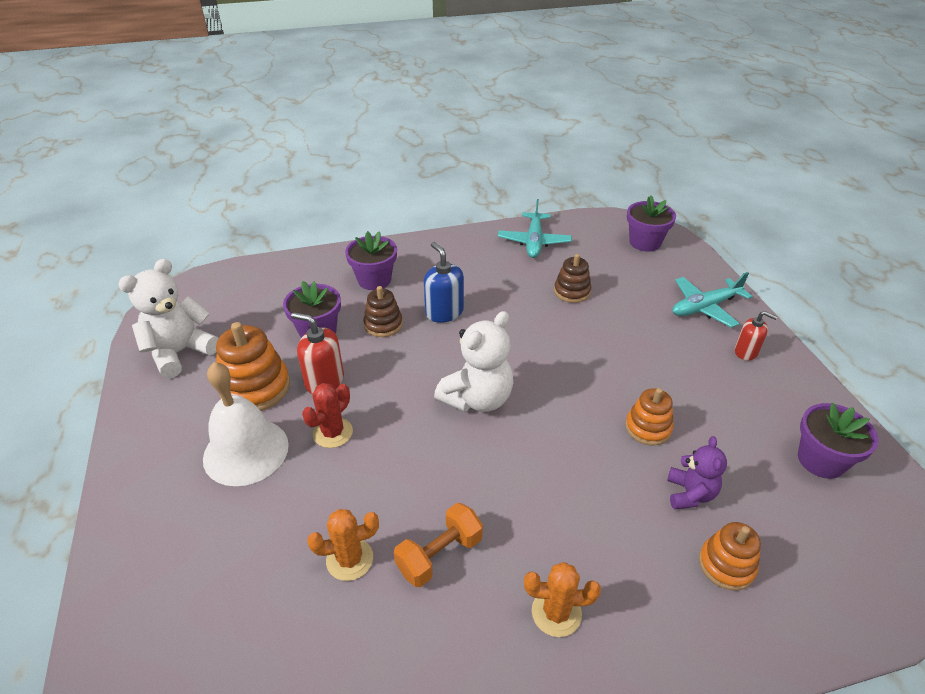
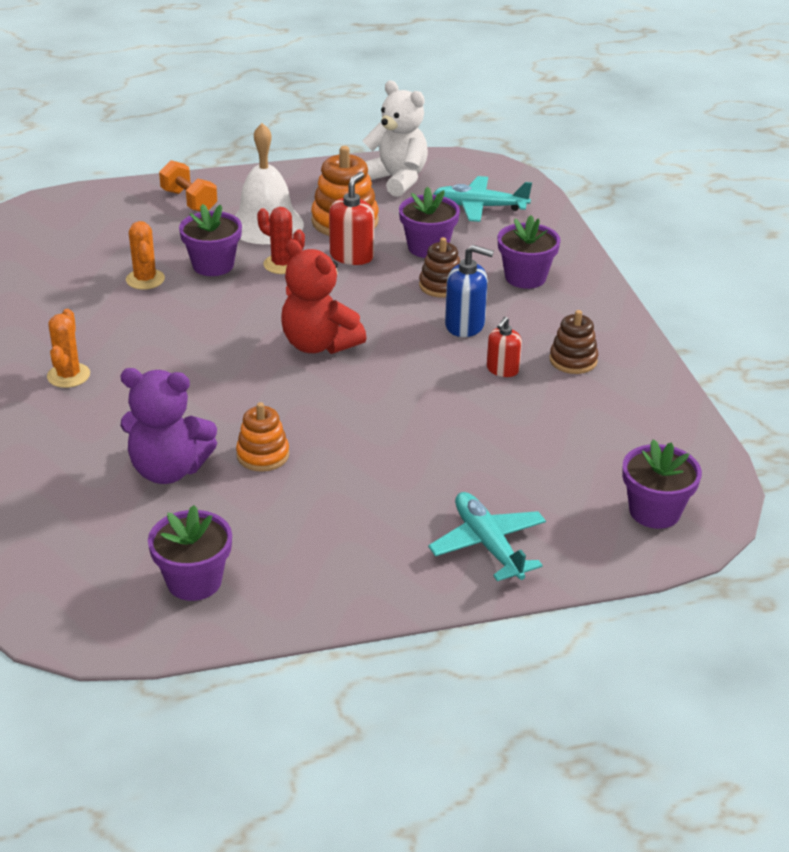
camera: 90 degrees right, 5 degrees down
orange dumbbell [394,503,483,587] -> orange dumbbell moved to [159,160,217,212]
blue soap dispenser [424,242,464,323] -> blue soap dispenser turned 45 degrees clockwise [445,245,494,337]
white teddy bear [434,311,513,412] -> red teddy bear [281,239,367,354]
turquoise plane [498,199,572,258] -> turquoise plane moved to [433,176,532,222]
brown stacking toy [554,254,591,303] -> brown stacking toy moved to [550,310,598,374]
purple teddy bear [667,436,727,509] -> purple teddy bear [120,368,217,484], size x1.67
orange stacking toy [699,522,761,591] -> none
red soap dispenser [735,311,778,361] -> red soap dispenser moved to [487,317,522,377]
none -> purple flower pot [179,204,242,276]

